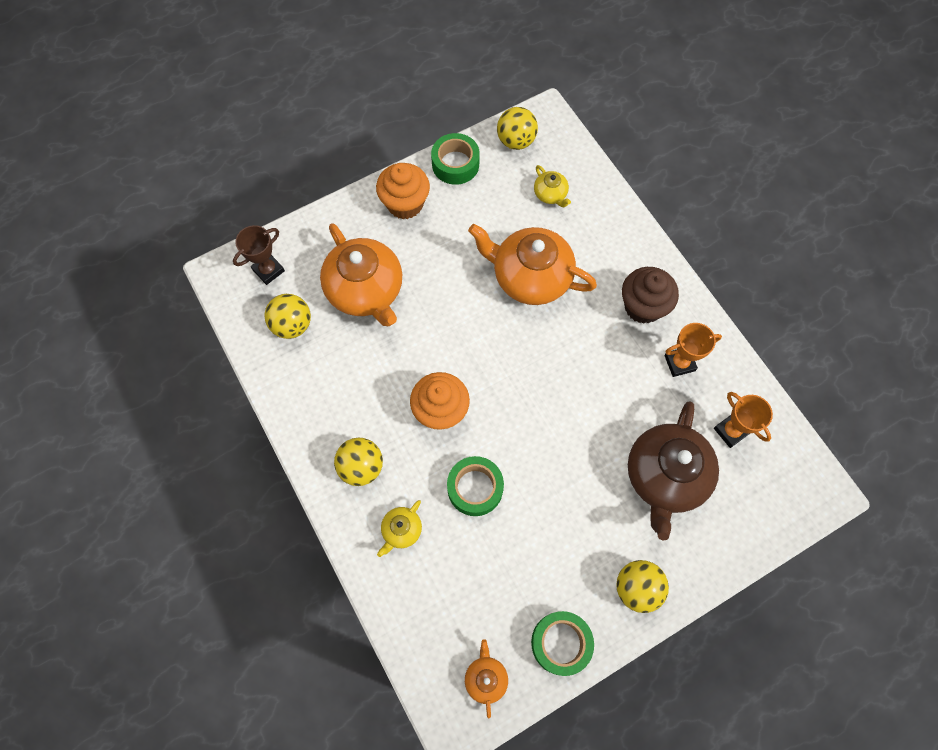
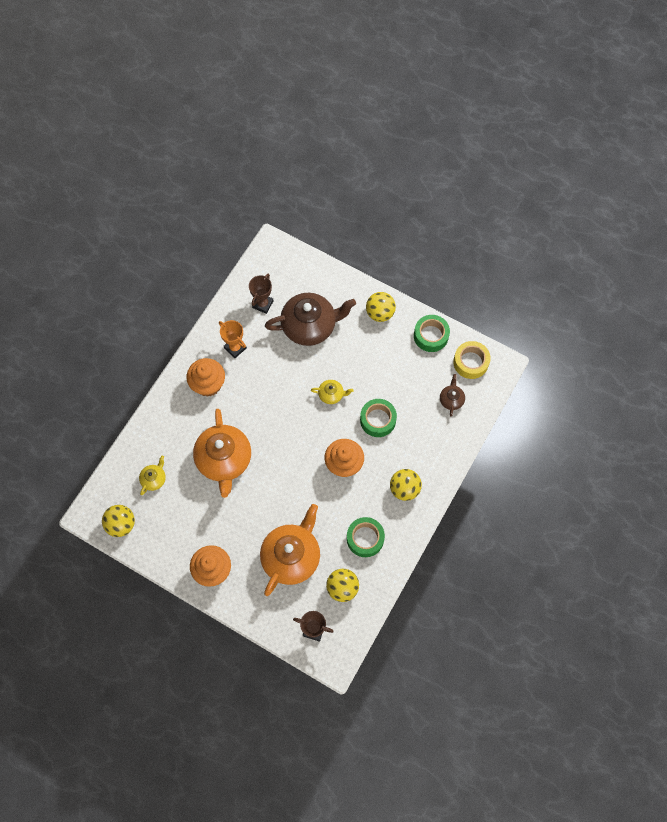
camera: 120 degrees left, 0 degrees up
yellow teapot [377,500,422,557] -> yellow teapot moved to [311,380,353,404]
green tape [431,133,480,185] -> green tape moved to [347,517,385,557]
orange teapot [465,639,508,718] -> yellow tape [453,341,491,379]
brown cupcake [622,267,679,324] -> orange cupcake [186,358,225,397]
orange trophy [714,392,773,448] -> brown trophy [249,273,274,314]
none -> brown teapot [440,374,465,416]

